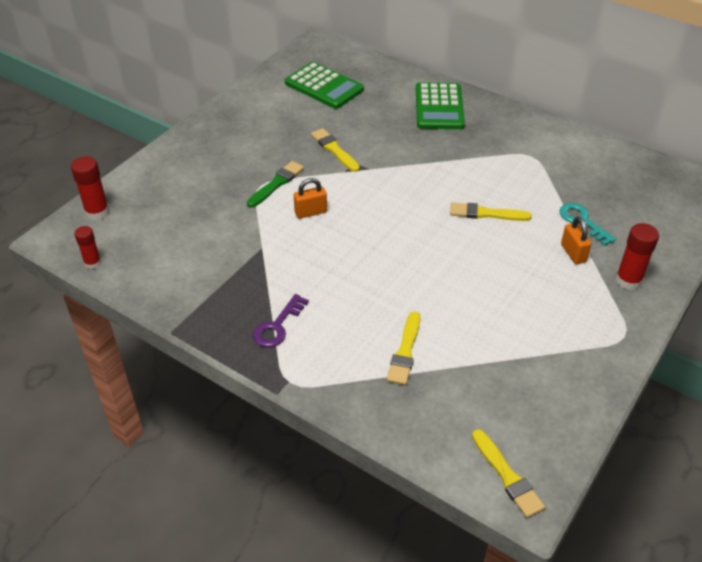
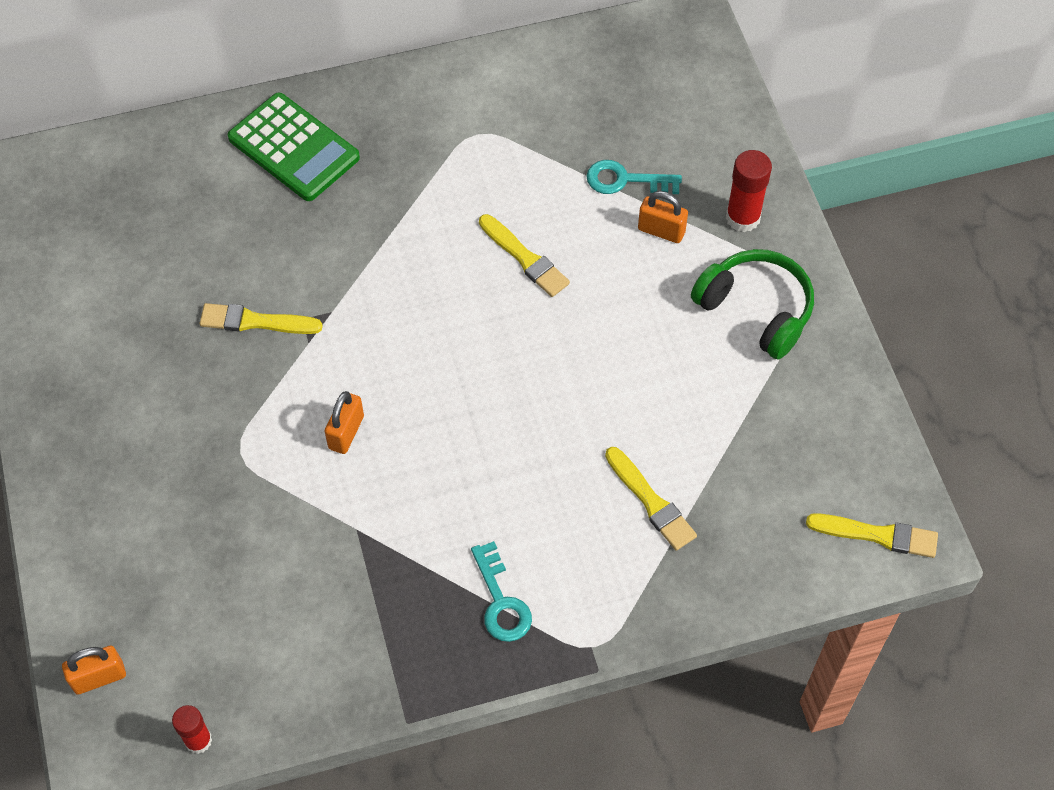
camera: 50 degrees left, 15 degrees up
red glue stick [71,156,110,220] -> orange padlock [62,646,126,695]
green brush [247,161,304,207] -> none
purple key [253,294,309,348] -> turquoise key [471,541,532,642]
green calculator [285,62,364,109] -> none
yellow brush [450,202,532,221] -> yellow brush turned 90 degrees counterclockwise [479,214,570,297]
none -> green headphones [691,249,814,359]

